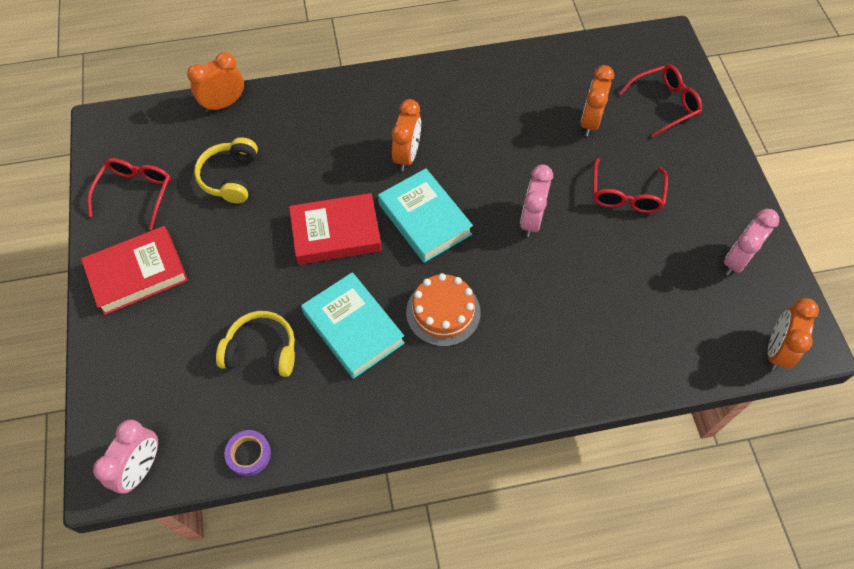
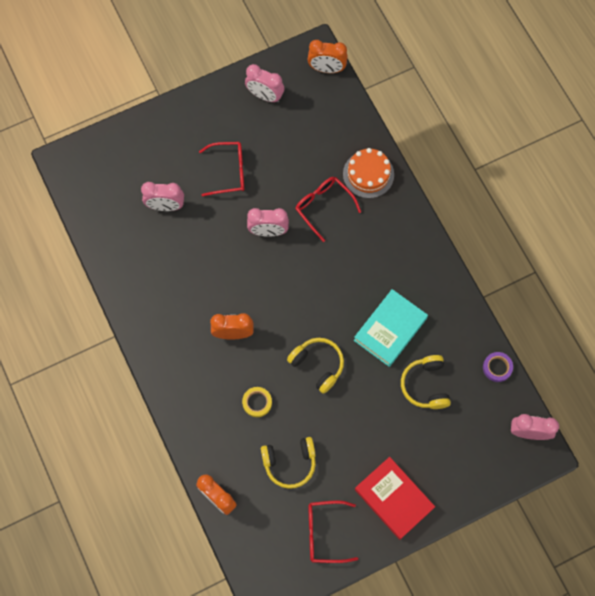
camera: 105 degrees left, 10 degrees up
red book [289,193,382,265] -> yellow headphones [287,338,344,394]
turquoise book [378,168,473,263] -> none
orange cake [406,273,481,347] -> orange cake moved to [343,148,394,198]
orange clock [581,65,614,136] -> pink clock [141,182,184,211]
red glasses [619,64,702,138] -> red glasses moved to [295,177,361,242]
none -> yellow tape [242,387,272,417]

